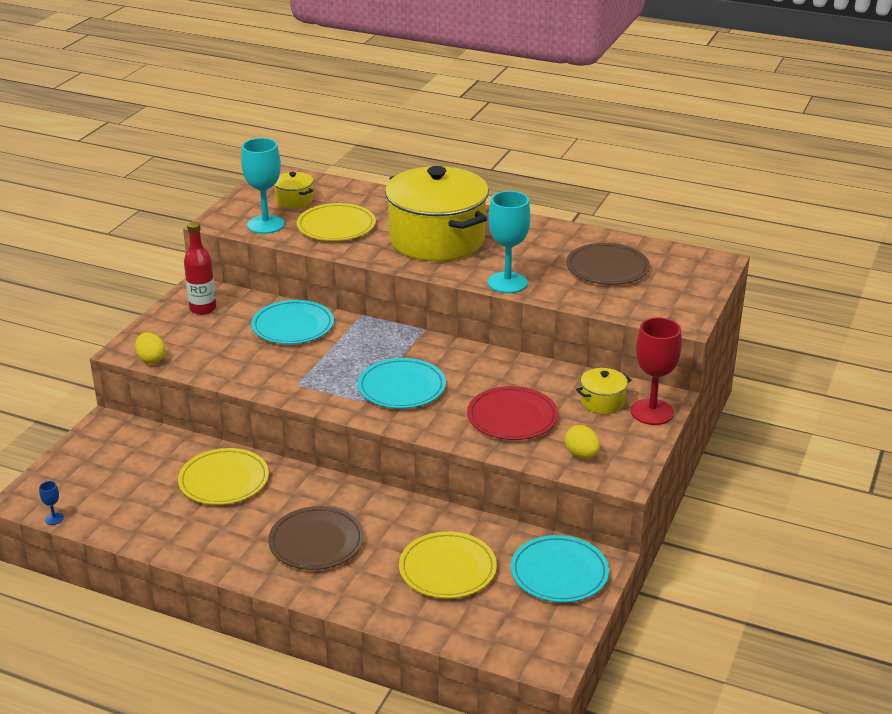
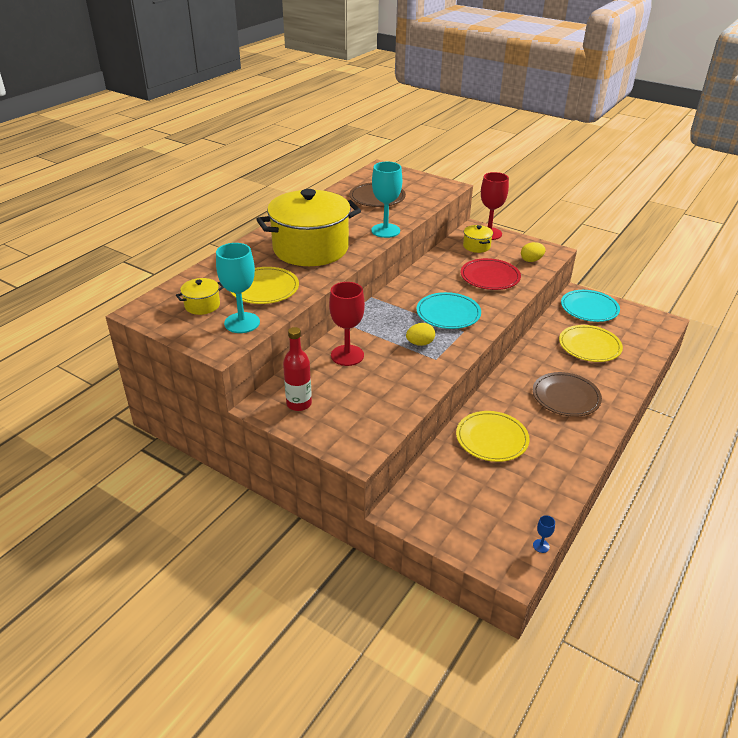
camera: 80 degrees left, 5 degrees up
yellow egg [135,332,166,364] -> yellow egg moved to [406,323,435,346]
turquoise plate [251,300,334,344] -> red goblet [329,282,365,366]

